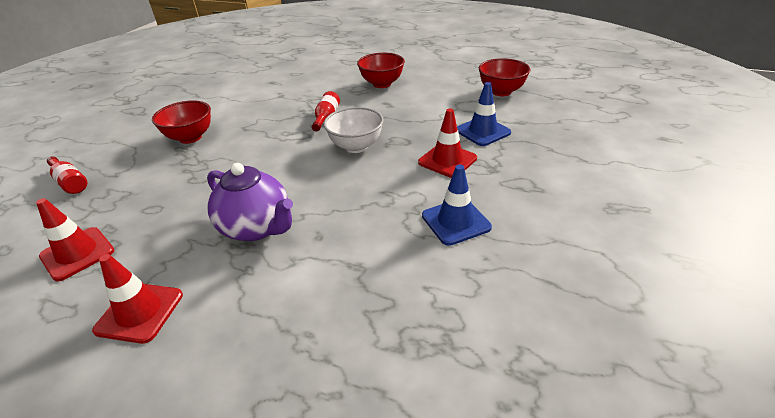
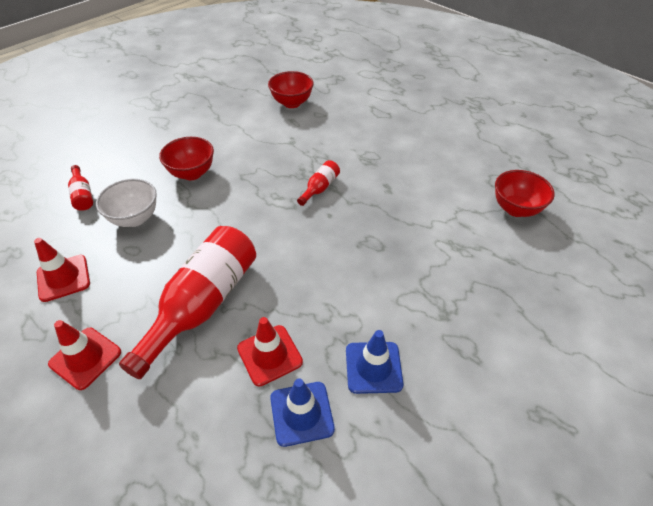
camera: 20 degrees right, 10 degrees up
purple teapot [207,163,293,241] -> red bottle [119,226,256,379]
white bowl [324,107,384,153] -> white bowl moved to [96,179,157,227]
red bowl [357,53,405,88] -> red bowl moved to [268,71,314,108]
red traffic cone [418,108,477,178] -> red traffic cone moved to [237,317,303,386]
blue traffic cone [457,82,511,146] -> blue traffic cone moved to [270,378,335,447]

